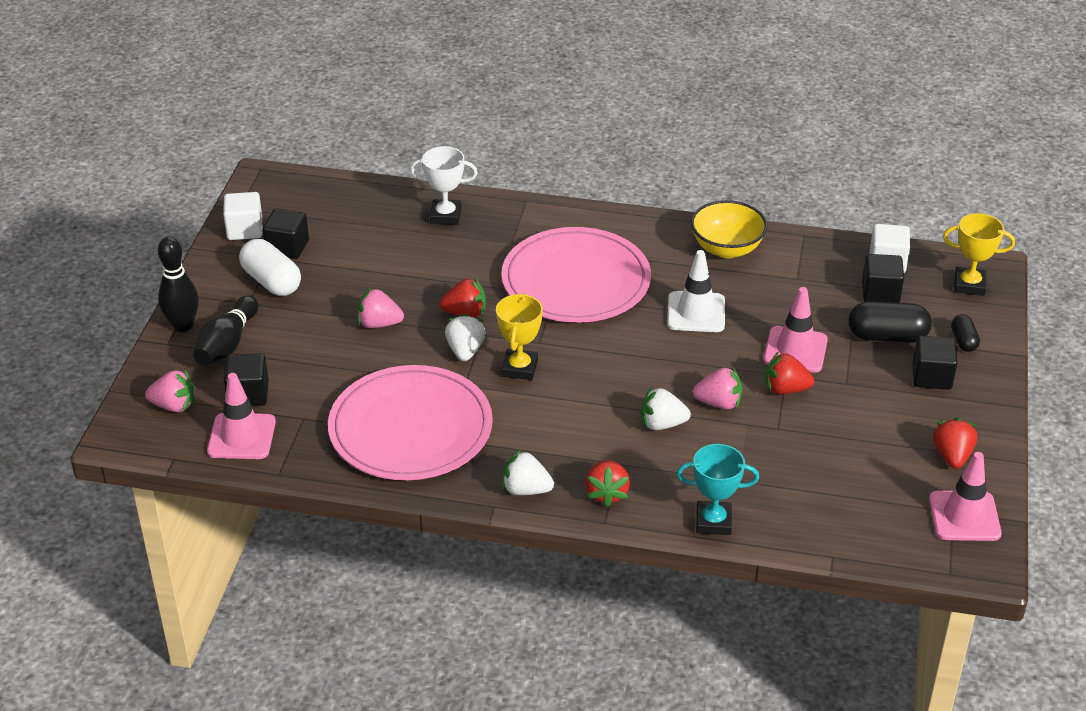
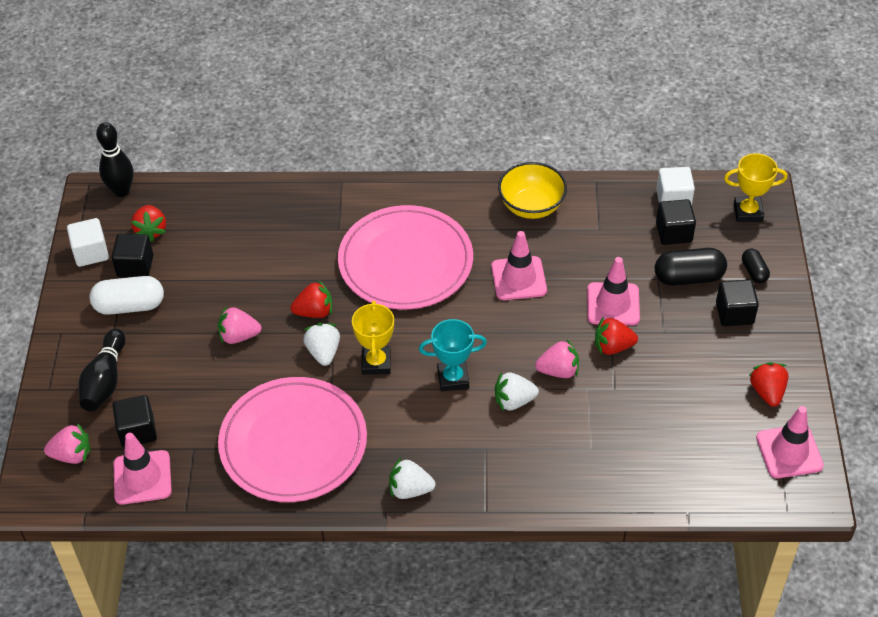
camera: 10 degrees left, 10 degrees up
black bowling pin [158,237,199,332] -> black bowling pin moved to [96,122,134,197]
white capsule [239,239,301,296] -> white capsule turned 45 degrees counterclockwise [90,276,164,315]
white trophy [410,146,478,225] -> none
red strawberry [586,460,630,507] -> red strawberry moved to [131,205,166,242]
white traffic cone [667,250,725,332] -> pink traffic cone [491,231,547,300]
turquoise trophy [677,444,759,535] -> turquoise trophy moved to [419,319,487,391]

